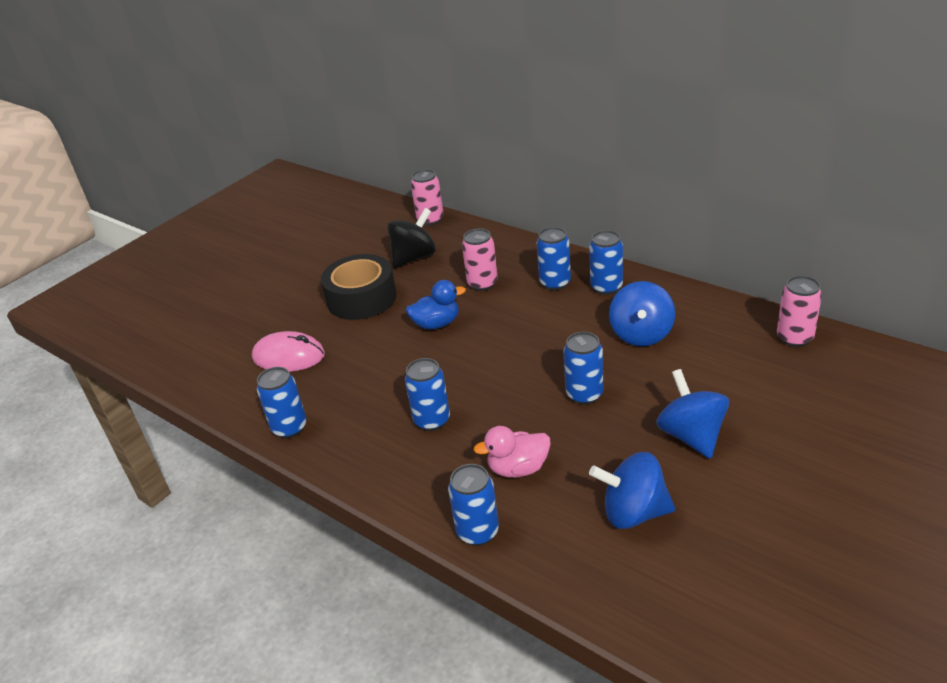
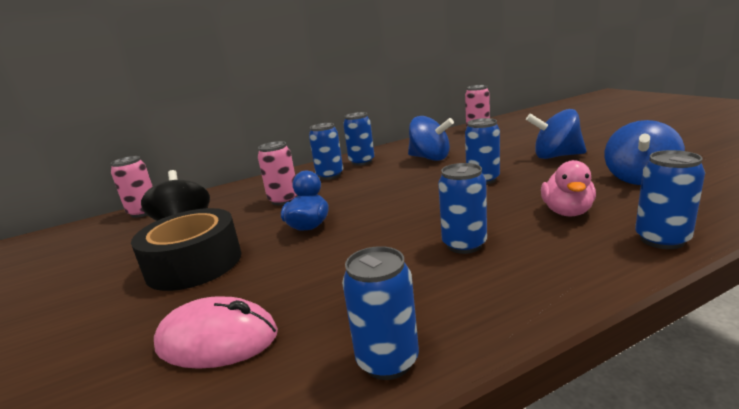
camera: 65 degrees left, 15 degrees down
pink mouse [252,331,325,372] -> pink mouse turned 60 degrees clockwise [154,296,278,369]

